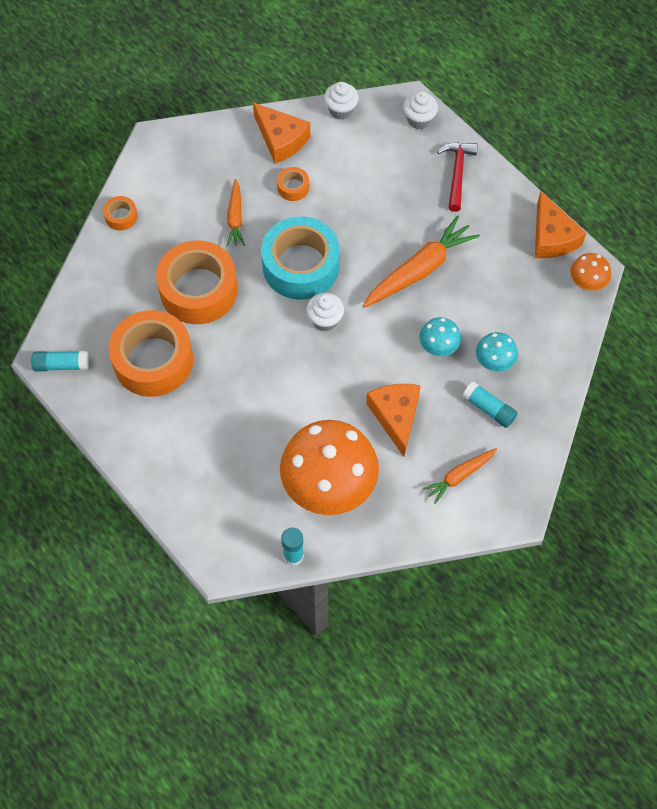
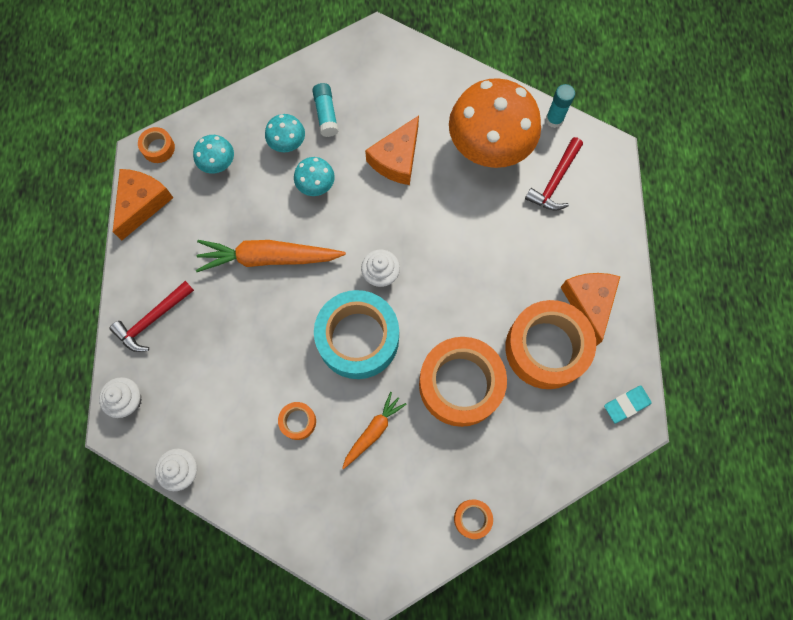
camera: 140 degrees left, 10 degrees up
turquoise glue stick [31,351,89,371] -> turquoise eraser [604,385,652,424]
orange cheese [253,102,310,164] -> orange cheese moved to [561,273,621,346]
orange carrot [423,448,497,504] -> none
orange mushroom [570,253,611,290] -> orange tape [138,127,175,163]
none -> turquoise mushroom [193,135,234,174]
none -> red hammer [525,137,583,211]

